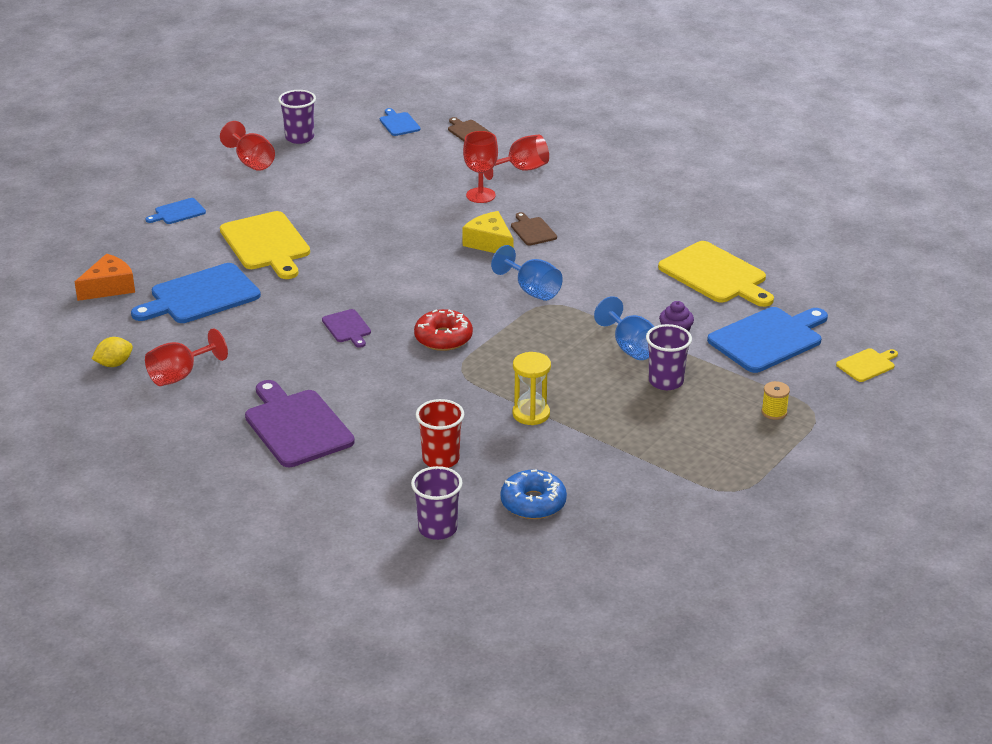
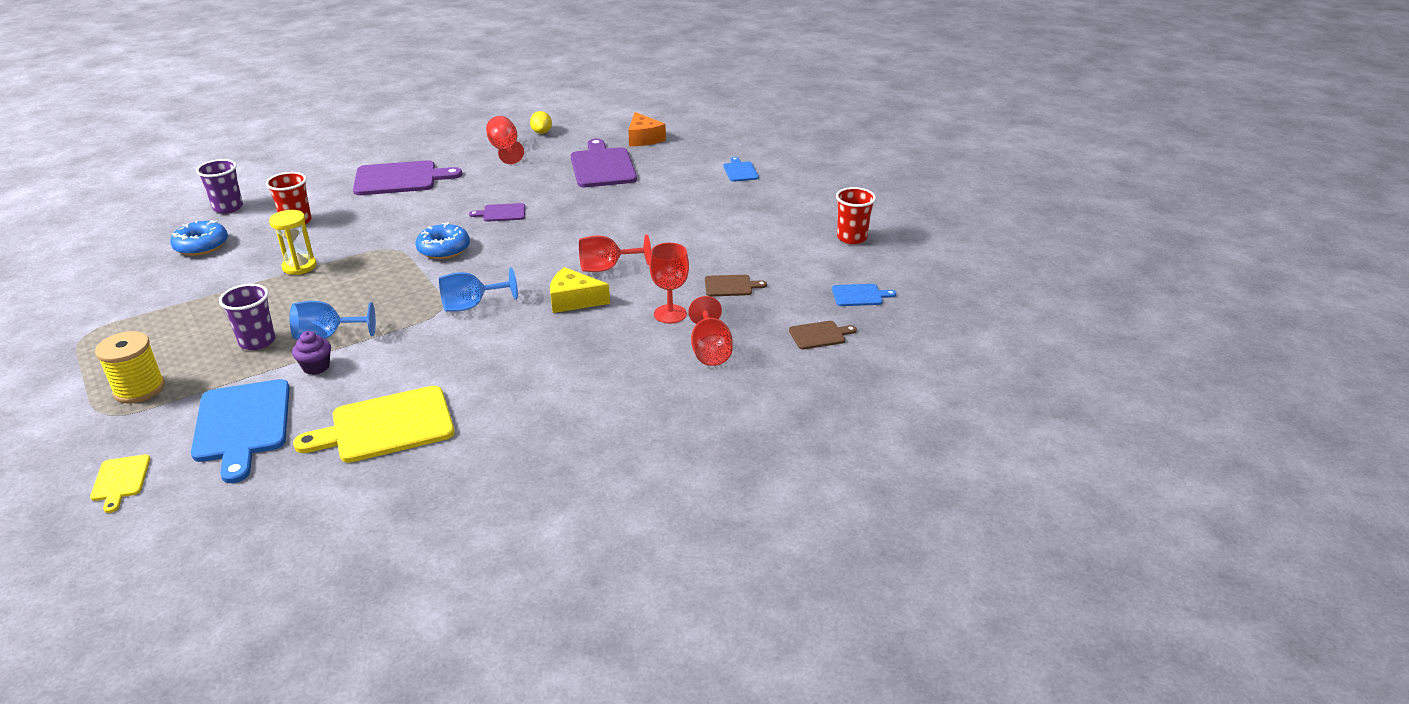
camera: 110 degrees right, 0 degrees up
blue cutting board [131,263,261,323] -> purple cutting board [571,139,637,187]
red goblet [220,121,275,171] -> red goblet moved to [579,235,651,272]
yellow cutting board [220,211,310,279] -> none
purple cup [278,90,316,144] -> red cup [836,187,876,244]
red donut [414,309,473,351] -> blue donut [416,222,470,259]
yellow cheese [462,211,514,253] -> yellow cheese turned 150 degrees counterclockwise [550,267,610,313]
brown cutting board [511,212,557,246] -> brown cutting board moved to [705,275,767,296]
yellow spool [762,381,790,420] -> yellow spool [95,331,165,404], size x1.78

